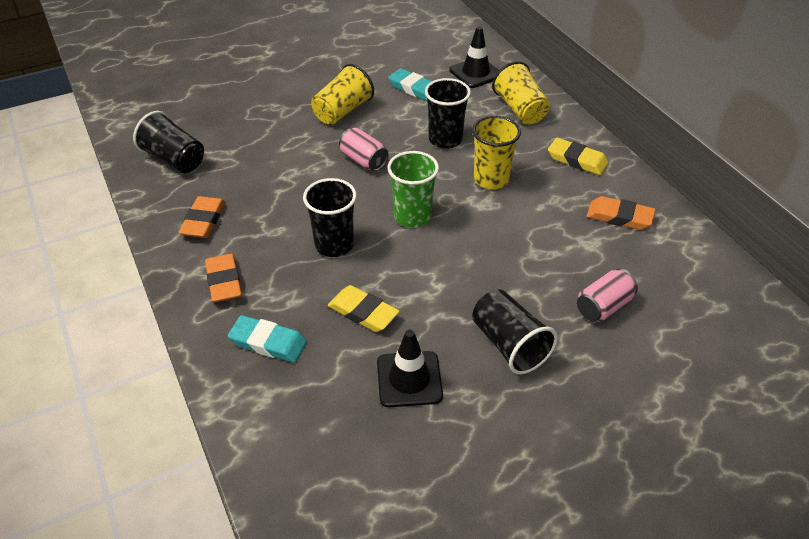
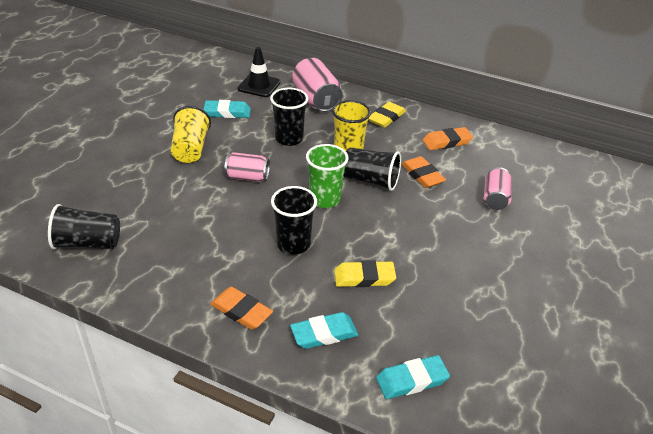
camera: 40 degrees left, 5 degrees down
orange eraser [178,196,226,238] -> orange eraser moved to [401,156,446,188]
black traffic cone [377,330,443,407] -> none
black cup [472,289,558,374] -> black cup moved to [344,148,401,191]
yellow cup [492,61,550,125] -> pink can [292,58,342,112]
yellow eraser [548,138,609,175] -> yellow eraser turned 45 degrees counterclockwise [368,102,406,128]
none -> turquoise eraser [376,355,450,399]

